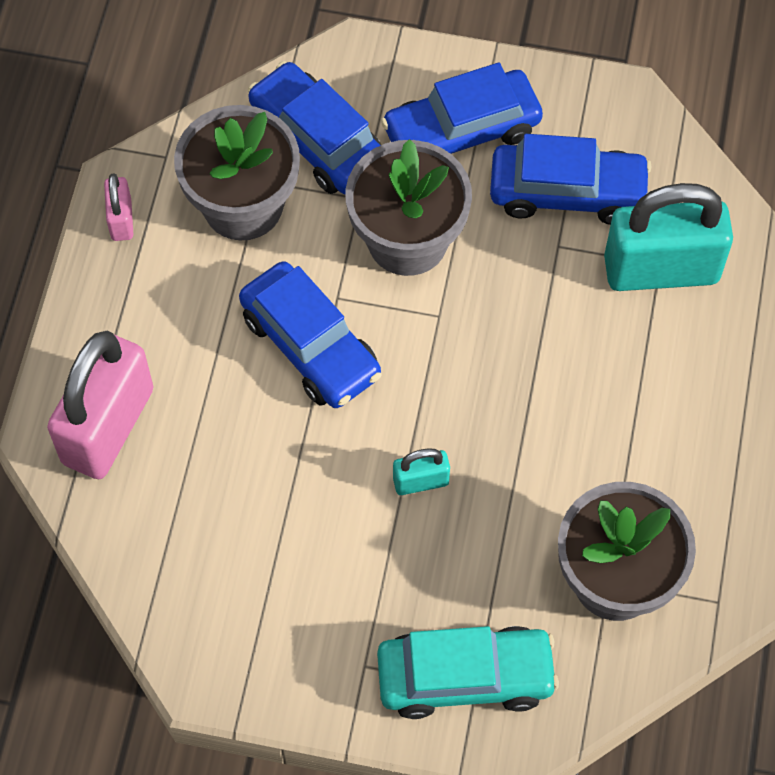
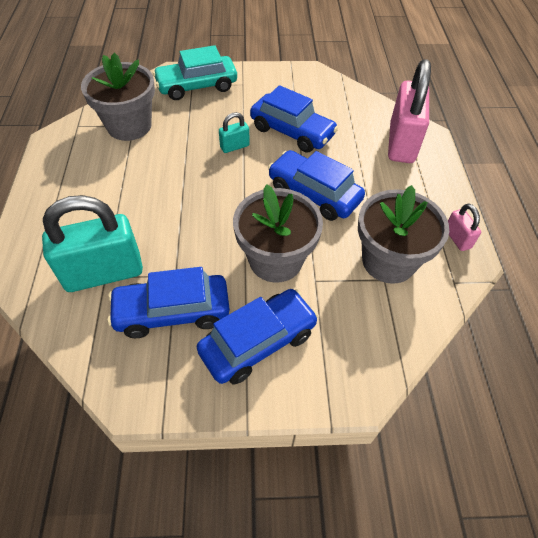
camera: 165 degrees right, 10 degrees down
blue car [248,61,381,195] -> blue car moved to [250,85,338,153]

